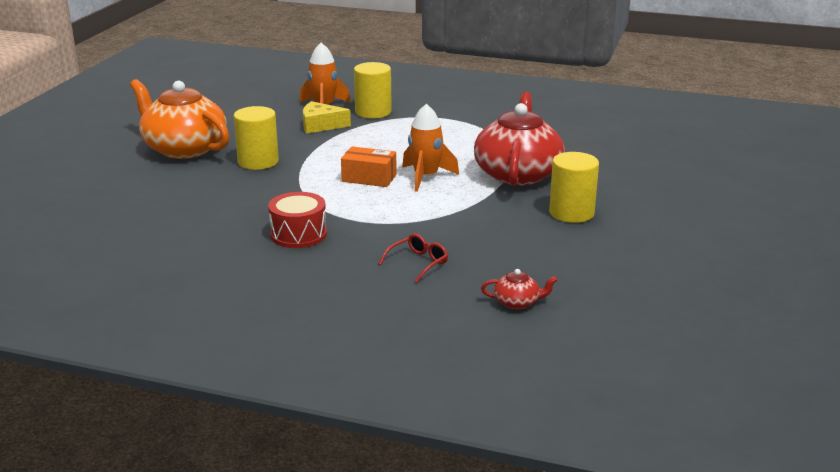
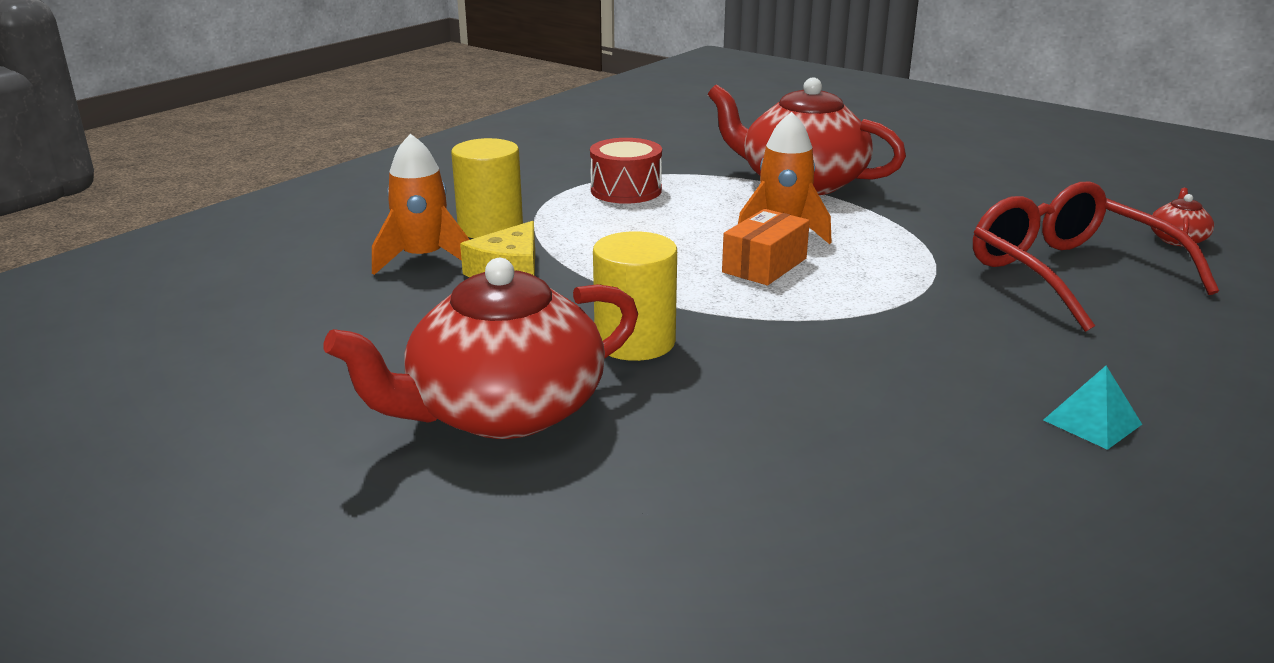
camera: 70 degrees left, 0 degrees up
orange teapot [130,79,230,159] -> red teapot [324,258,638,439]
red drum [268,192,327,248] -> red drum moved to [590,138,662,204]
red glasses [379,234,448,283] -> red glasses [973,182,1219,332], size x2.31
yellow cylinder [549,152,599,223] -> none
none -> turquoise pyramid [1043,366,1142,450]

